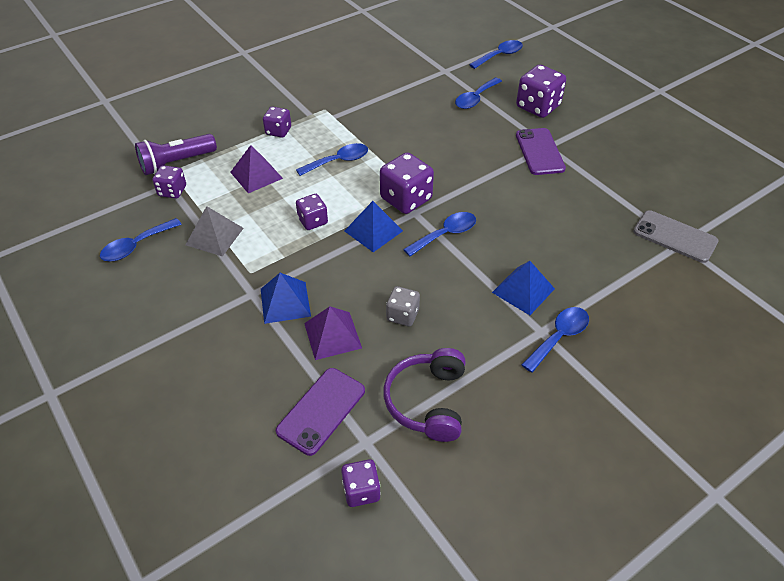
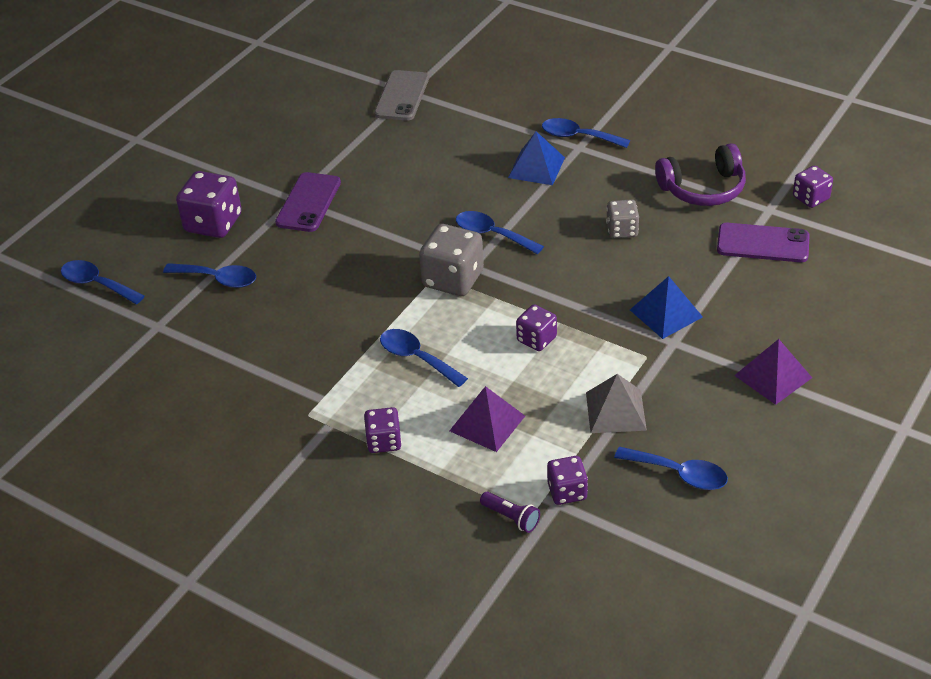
camera: 110 degrees left, 5 degrees down
purple flashlight [135,134,217,175] -> purple flashlight [480,492,540,533], size x0.53
purple pyramid [304,306,362,360] -> purple pyramid moved to [734,339,812,405]
blue pyramid [345,201,403,252] -> none
purple dice [380,152,434,214] -> grey dice [419,224,484,296]
purple phone [516,128,566,175] -> purple phone turned 45 degrees counterclockwise [275,172,341,232]

